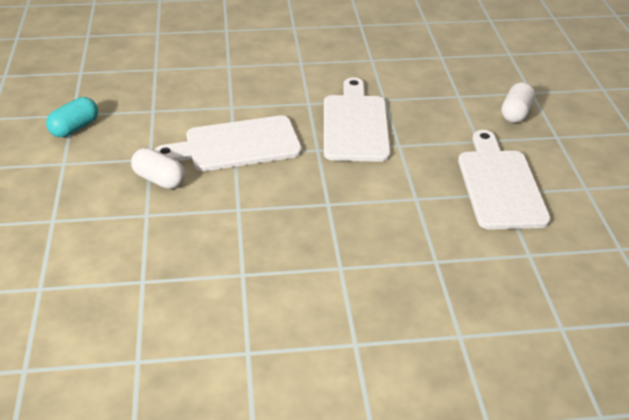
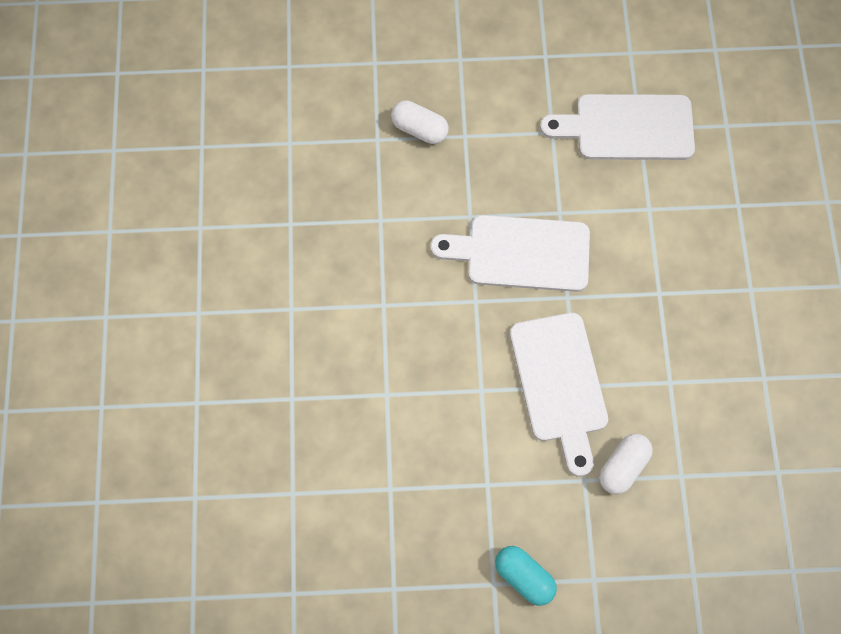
camera: 85 degrees left, 30 degrees up
white capsule [502,82,535,123] -> white capsule moved to [391,100,449,144]

